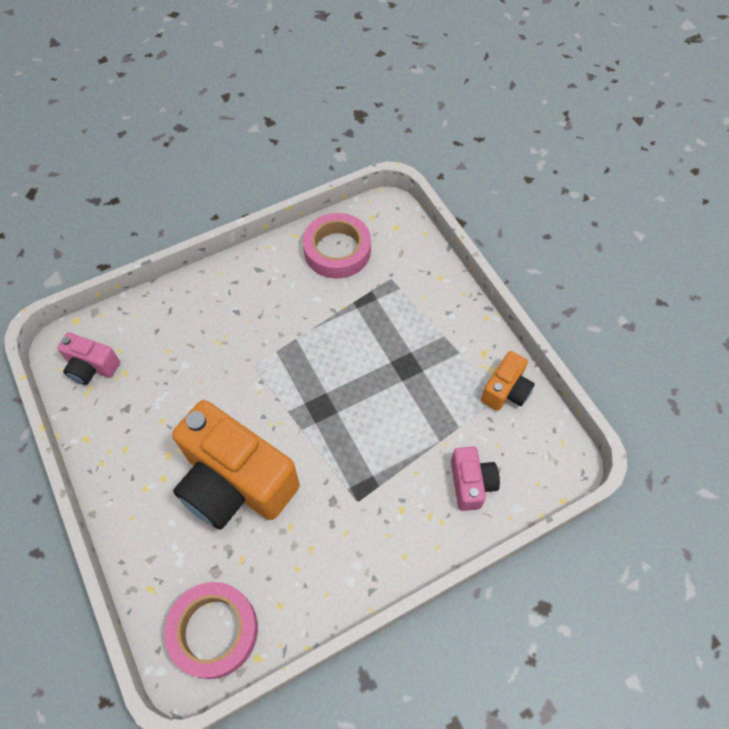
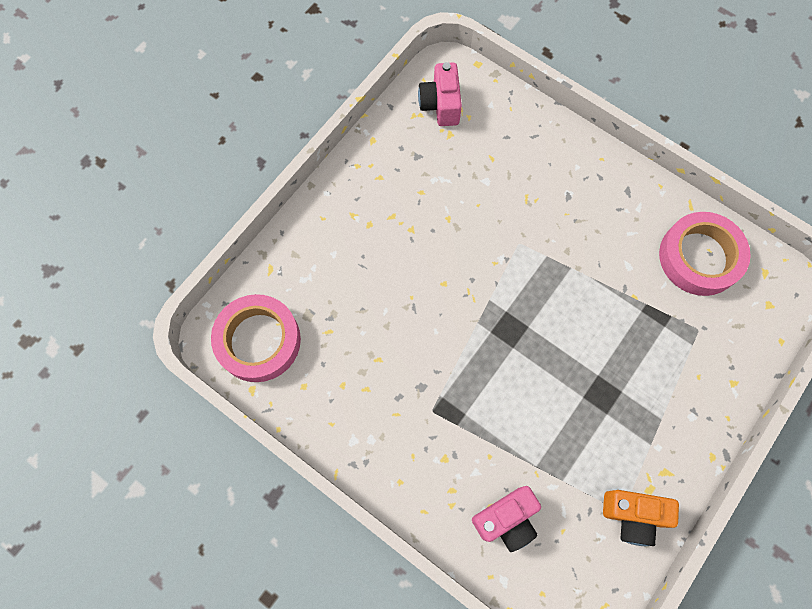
camera: 65 degrees right, 10 degrees up
orange camera [172,400,300,530] -> none

